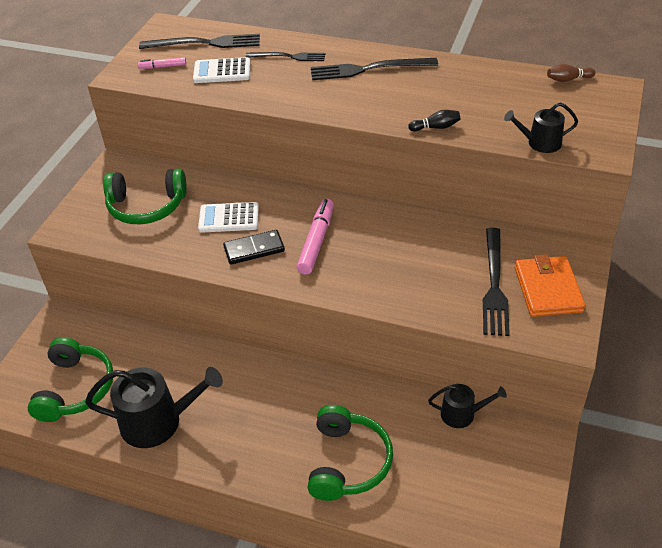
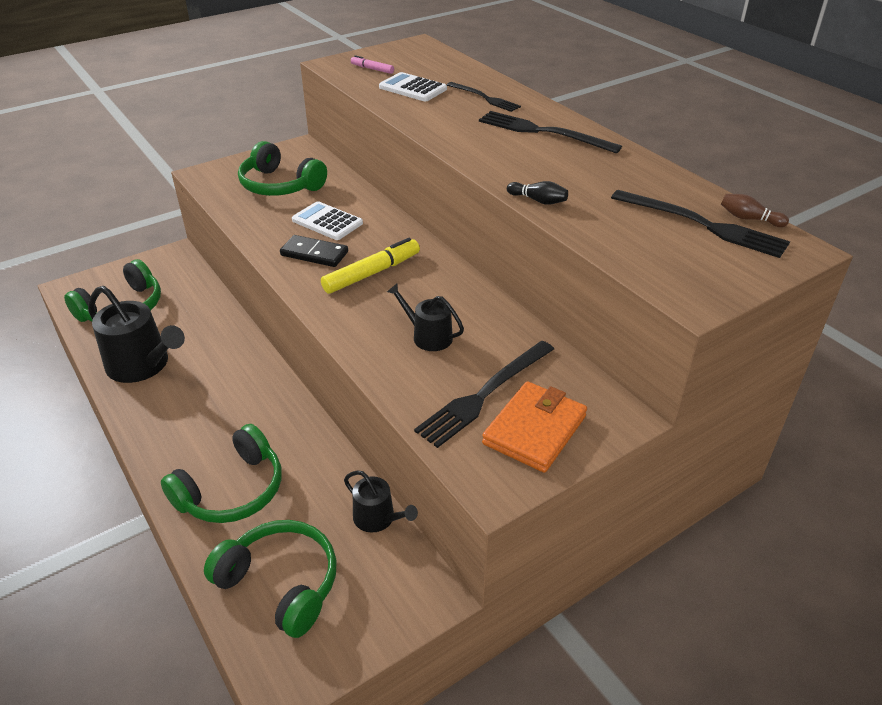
camera: 35 degrees right, 5 degrees down
black fork [139,34,260,49] -> black fork moved to [611,190,790,258]
pink marker [297,199,334,274] -> yellow marker [321,238,420,294]
black watering can [504,102,578,153] -> black watering can moved to [387,284,464,351]
none -> green headphones [204,520,337,638]

